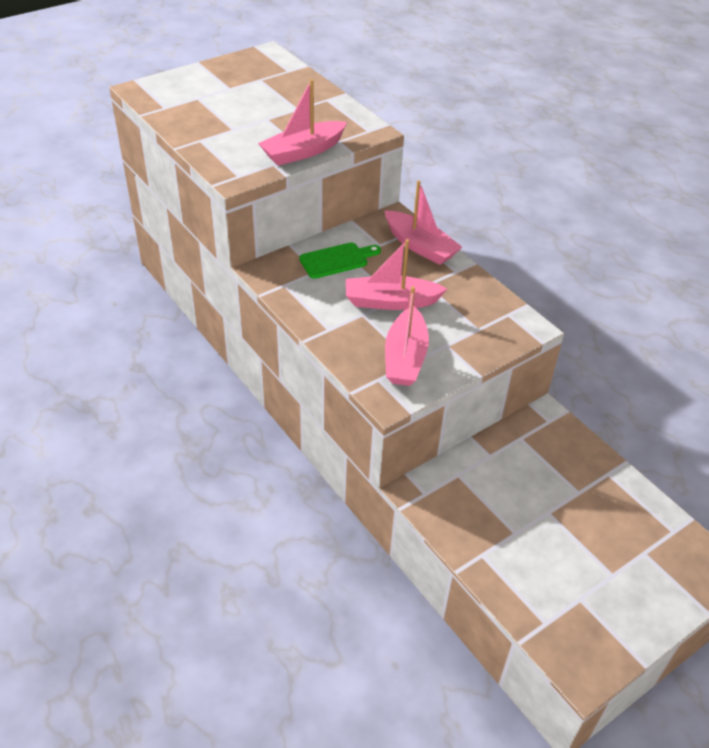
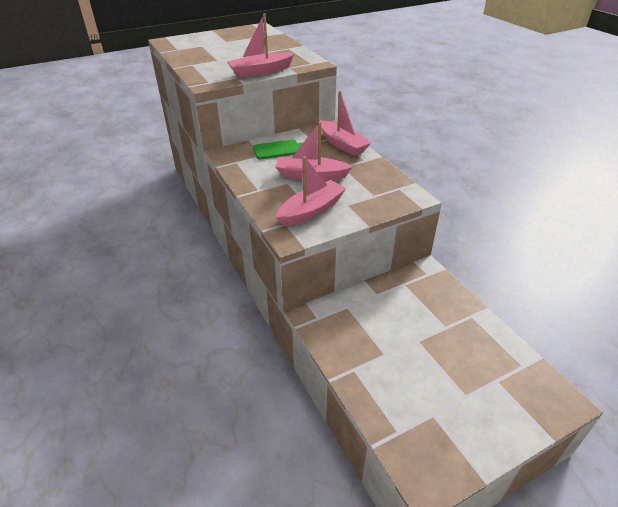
camera: 10 degrees right, 5 degrees down
pink boat [385,286,429,386] -> pink boat turned 150 degrees counterclockwise [276,156,346,227]

